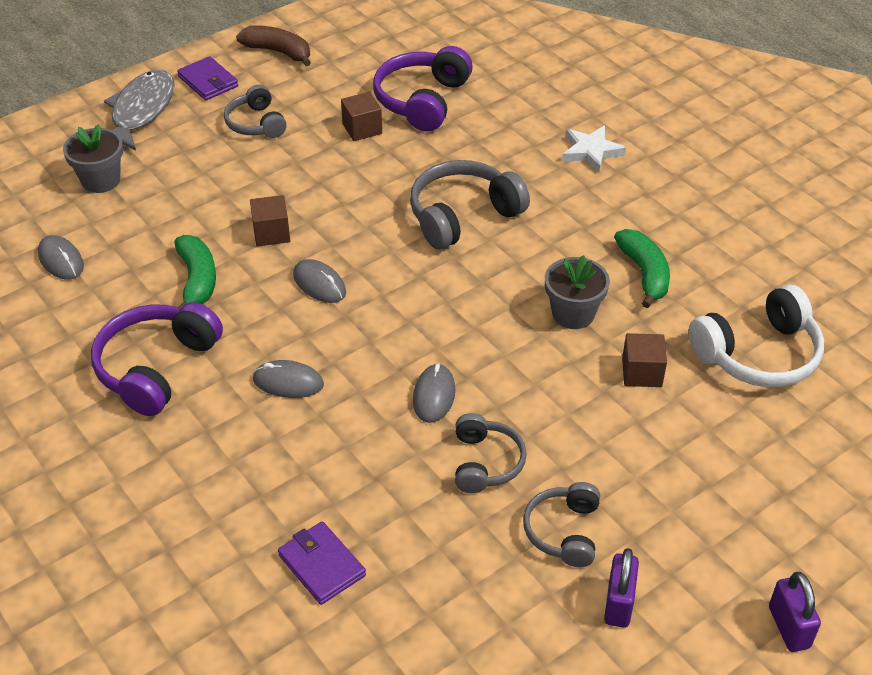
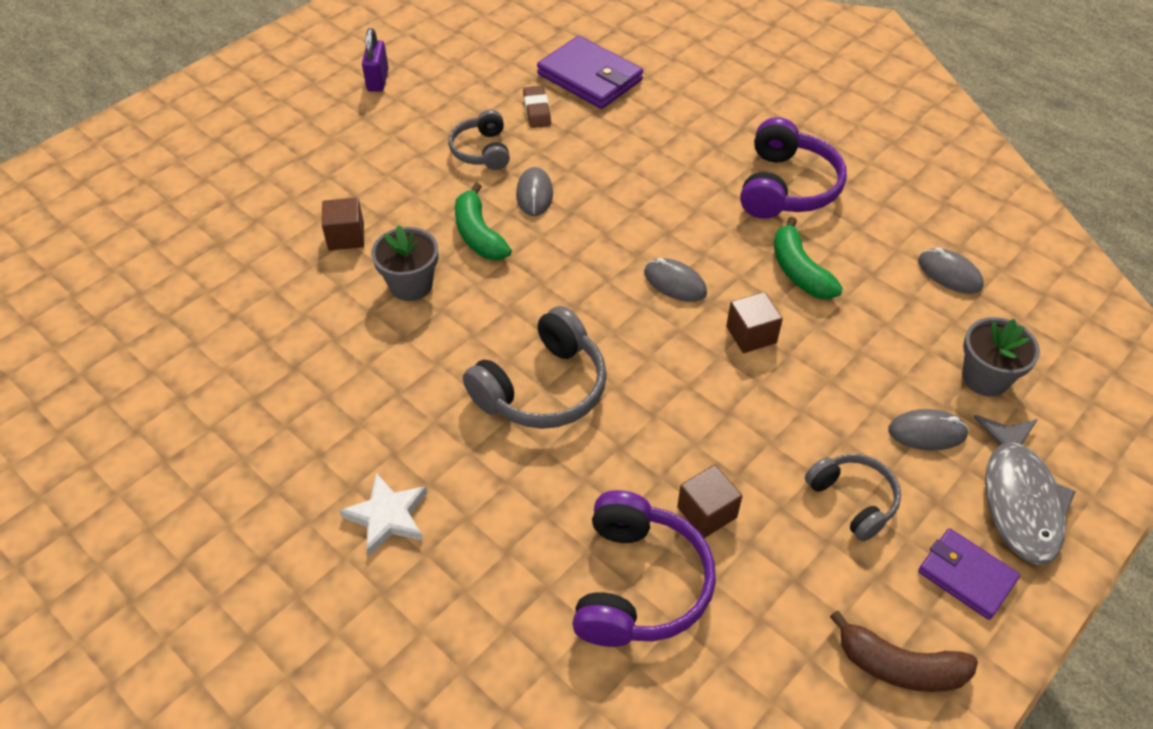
camera: 170 degrees right, 5 degrees up
grey mouse [253,360,324,398] -> grey mouse moved to [888,409,969,450]
purple wallet [278,521,366,605] -> purple wallet [537,36,643,109], size x1.61
grey headphones [523,482,600,567] -> none
green banana [614,229,670,308] -> green banana moved to [455,183,512,260]
white headphones [689,284,824,387] -> none
purple padlock [769,572,821,652] -> none
none -> brown eraser [523,86,551,128]

